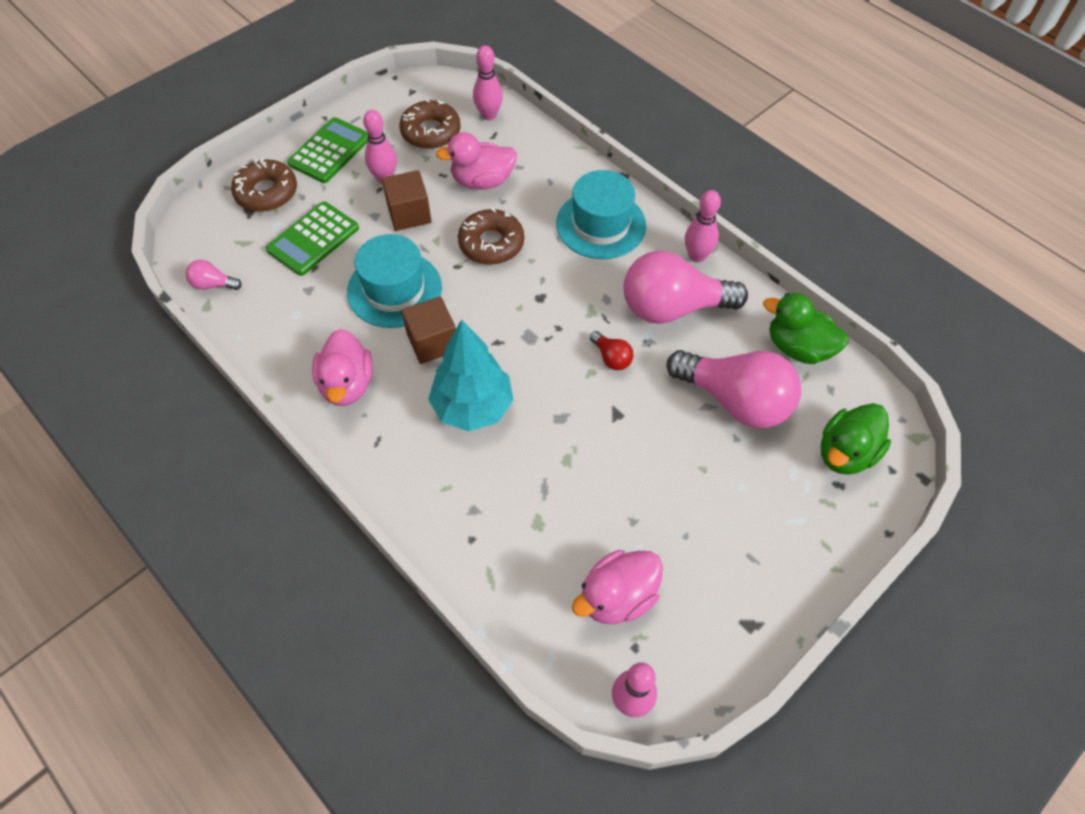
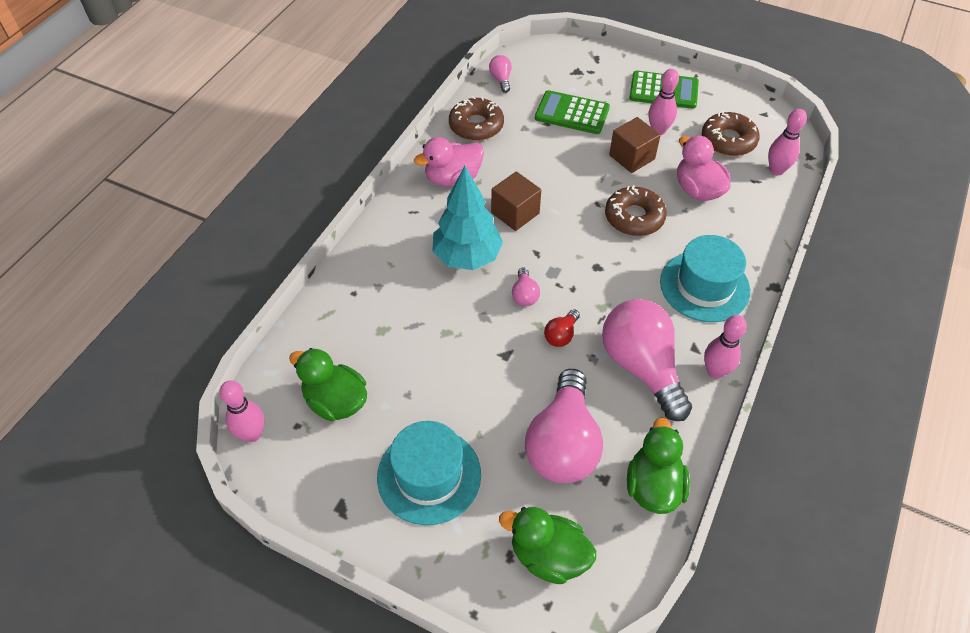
camera: 70 degrees right, 5 degrees down
brown donut [231,158,297,212] -> brown donut moved to [449,96,504,141]
turquoise hat [347,234,442,328] -> turquoise hat moved to [377,421,481,525]
pink duck [572,550,663,624] -> green duck [289,348,367,421]
none -> pink light bulb [512,267,540,306]

